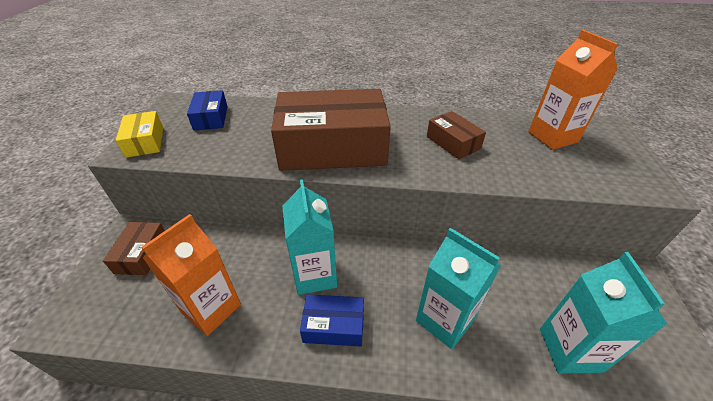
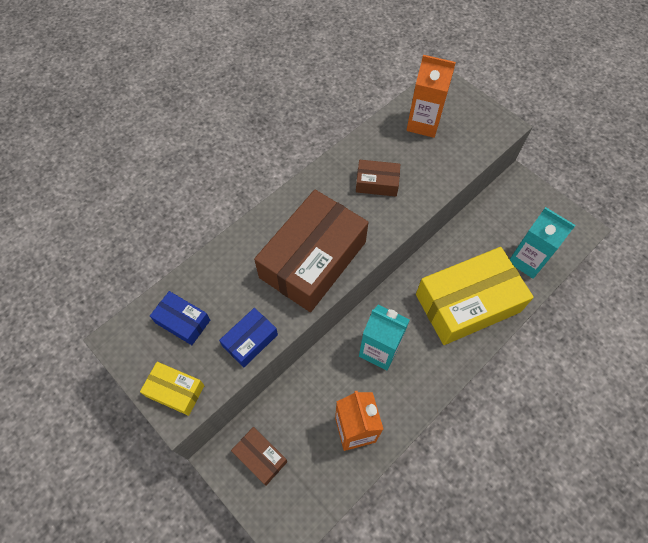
camera: 50 degrees left, 20 degrees up
blue box [300,294,364,346] -> blue box moved to [219,308,278,367]
turquoise carton [416,228,501,349] -> yellow box [416,247,534,345]

